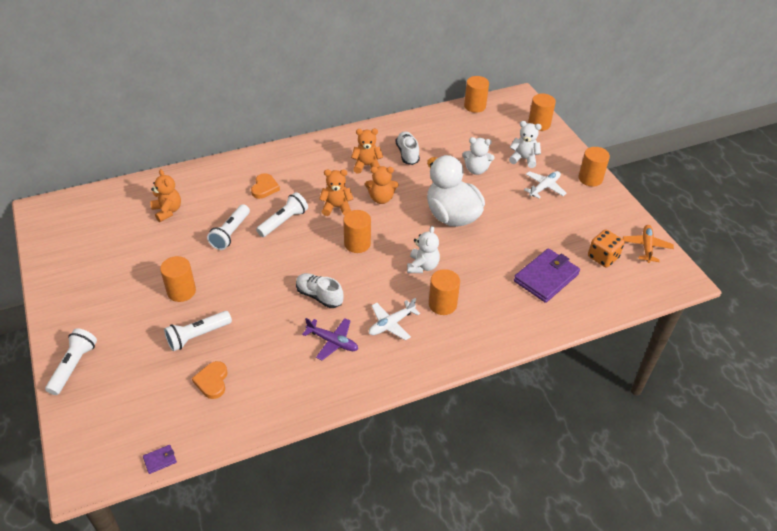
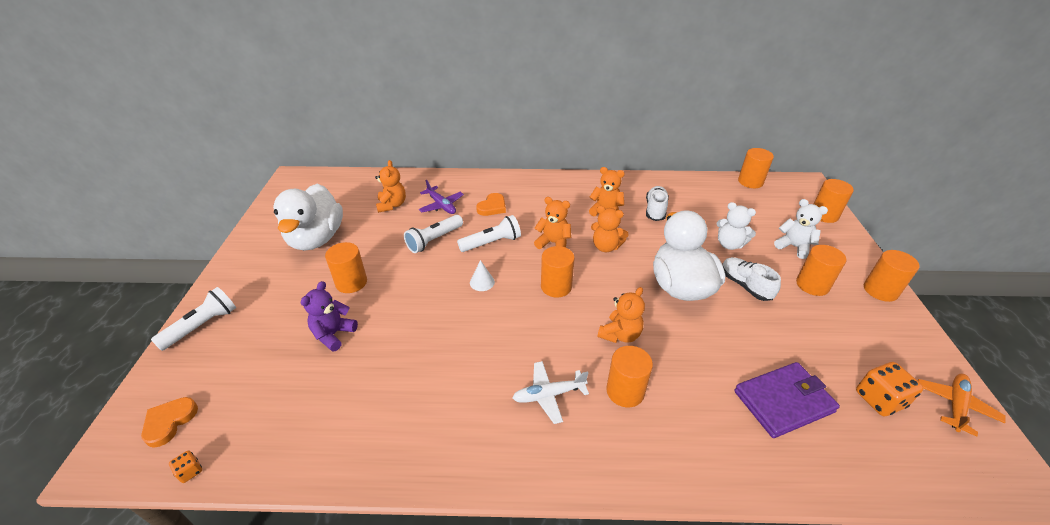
camera: 25 degrees right, 5 degrees down
purple wallet [143,445,177,474] -> orange dice [169,450,202,483]
white flashlight [164,311,232,351] -> purple teddy bear [301,281,358,352]
orange heart [192,361,228,399] -> orange heart moved to [141,397,198,448]
white shoe [296,273,343,308] -> white shoe moved to [722,257,781,301]
purple plane [302,318,358,360] -> purple plane moved to [419,180,464,214]
white teddy bear [407,226,440,273] -> orange teddy bear [597,287,645,343]
white plane [524,171,567,199] -> orange cylinder [796,245,847,296]
none -> white duck [273,184,343,251]
none -> white cone [470,260,495,291]

